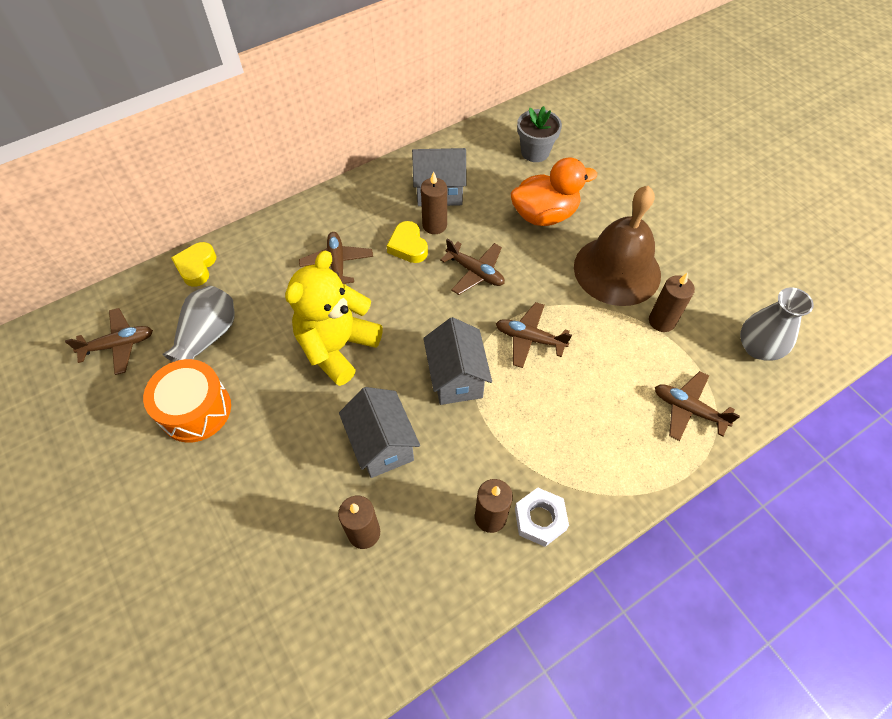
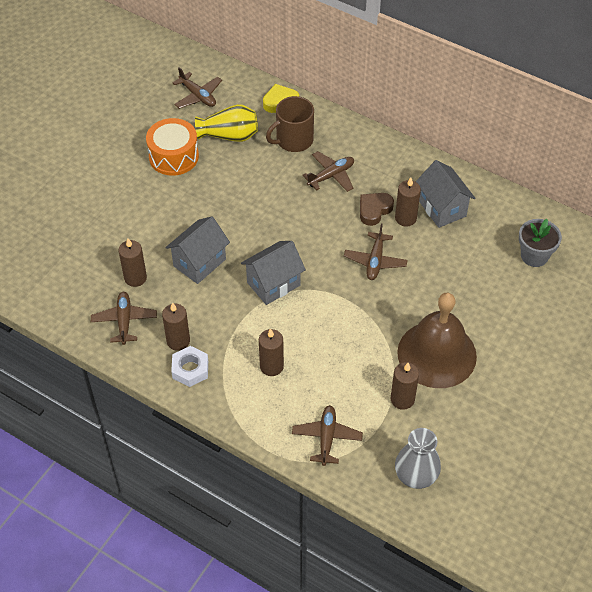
camera: 65 degrees right, 5 degrees down
grey vase [162,286,234,362] -> yellow vase [195,104,258,142]
yellow teddy bear [285,251,383,386] -> none
yellow heart [387,221,428,263] -> brown heart [360,193,394,226]
brown plane [496,302,572,368] -> brown plane moved to [91,292,157,345]
orange duck [510,157,597,226] -> none
none -> brown candle [259,328,284,376]
none -> brown mug [266,96,314,152]

